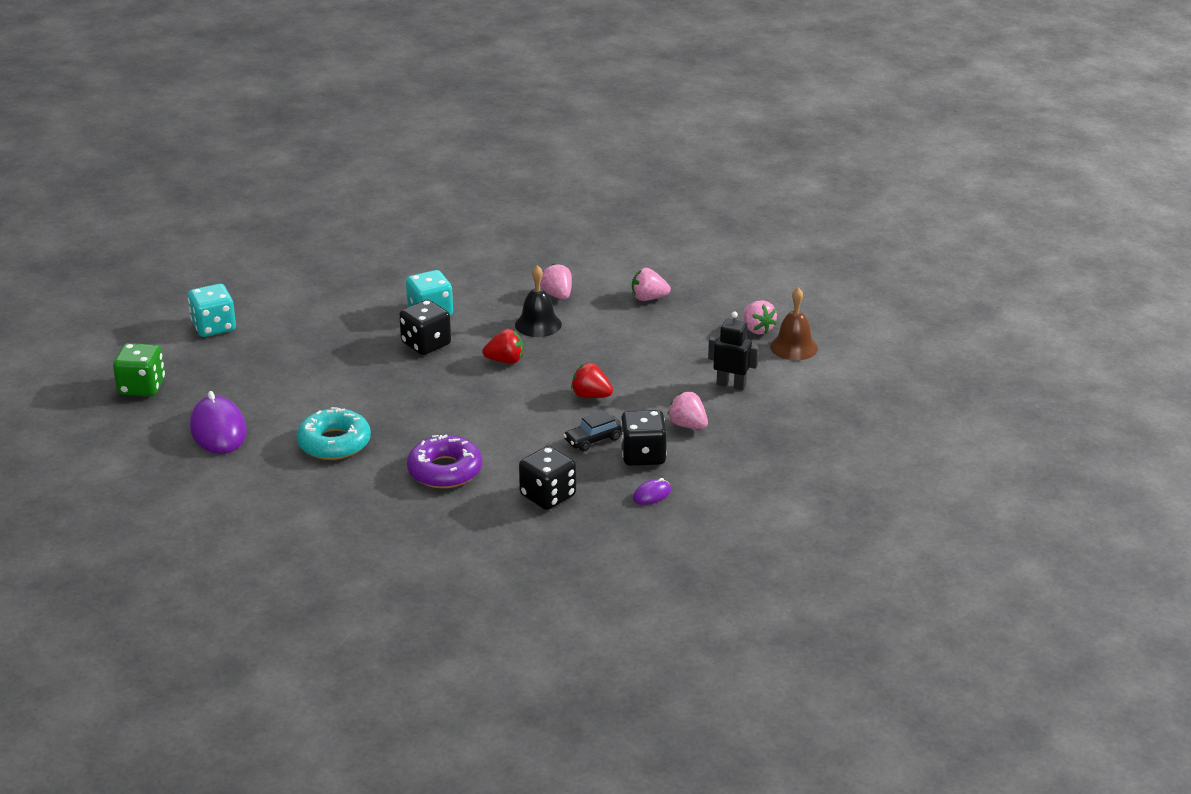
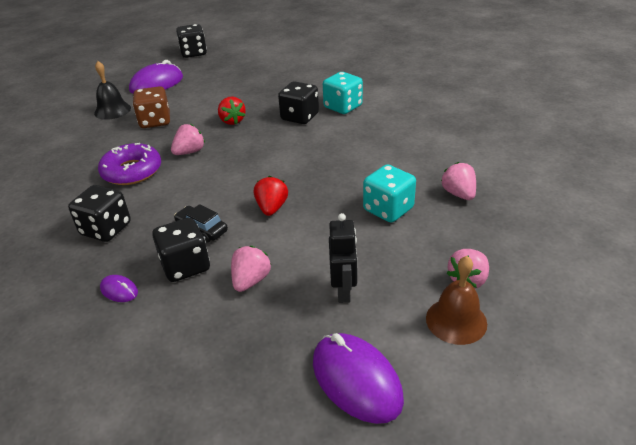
camera: 70 degrees right, 5 degrees up
green dice [113,343,165,396] -> black dice [176,24,207,58]
turquoise dice [188,284,236,337] -> turquoise dice moved to [363,164,416,223]
turquoise donut [296,407,371,460] -> brown dice [133,86,170,128]
red strawberry [482,329,523,364] -> red strawberry moved to [218,96,246,125]
black bell [515,265,562,337] -> black bell moved to [94,61,131,120]
pink strawberry [540,263,572,300] -> pink strawberry moved to [171,124,205,155]
none -> purple mouse [313,333,404,424]

